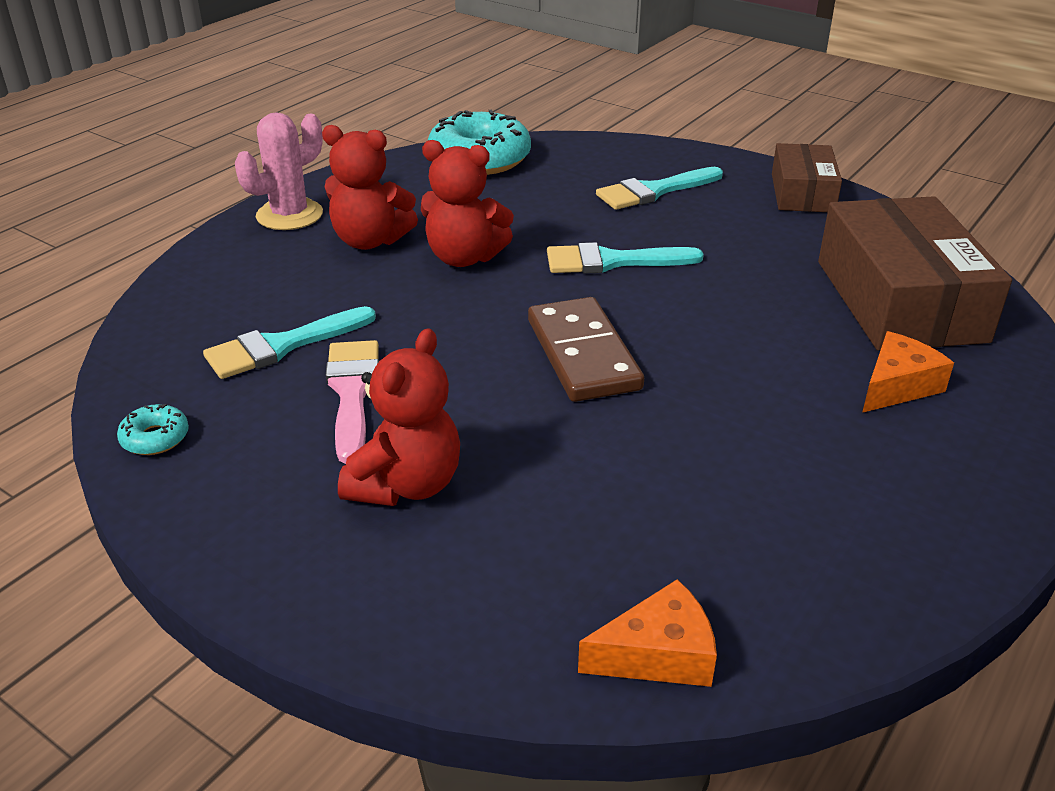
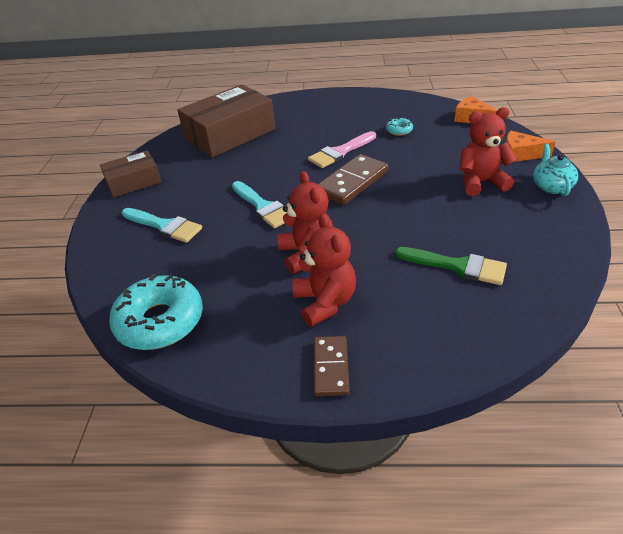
camera: 120 degrees left, 5 degrees up
turquoise donut [117,404,189,455] -> turquoise donut moved to [386,117,413,136]
turquoise brush [203,306,376,379] -> green brush [395,247,507,285]
pink cactus [235,112,323,230] -> brown domino [314,336,350,396]
pink brush [326,340,379,464] -> pink brush moved to [308,131,376,168]
orange cheese [862,331,954,413] -> orange cheese moved to [506,130,556,162]
none -> turquoise teapot [533,143,578,196]

